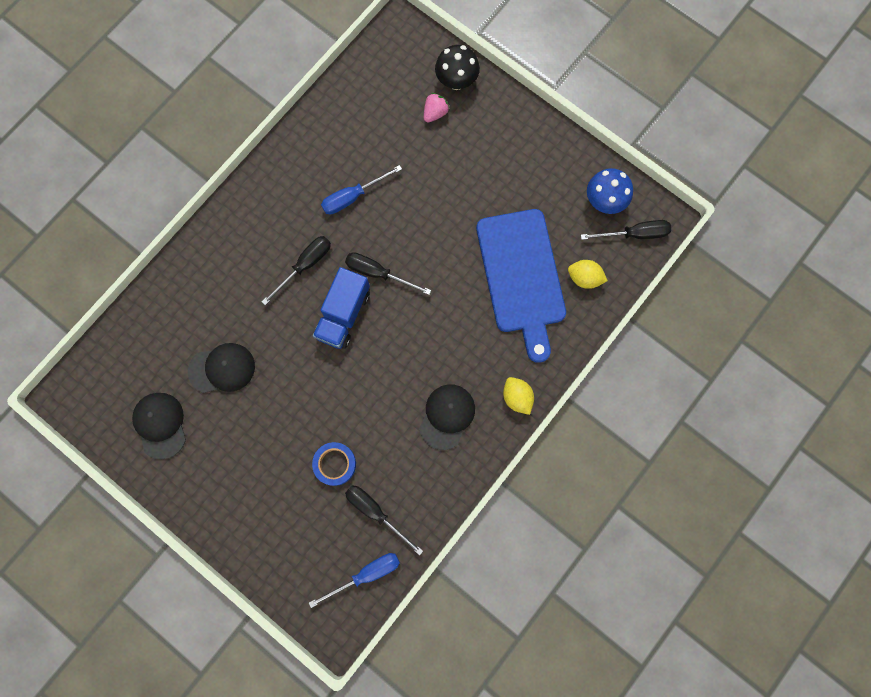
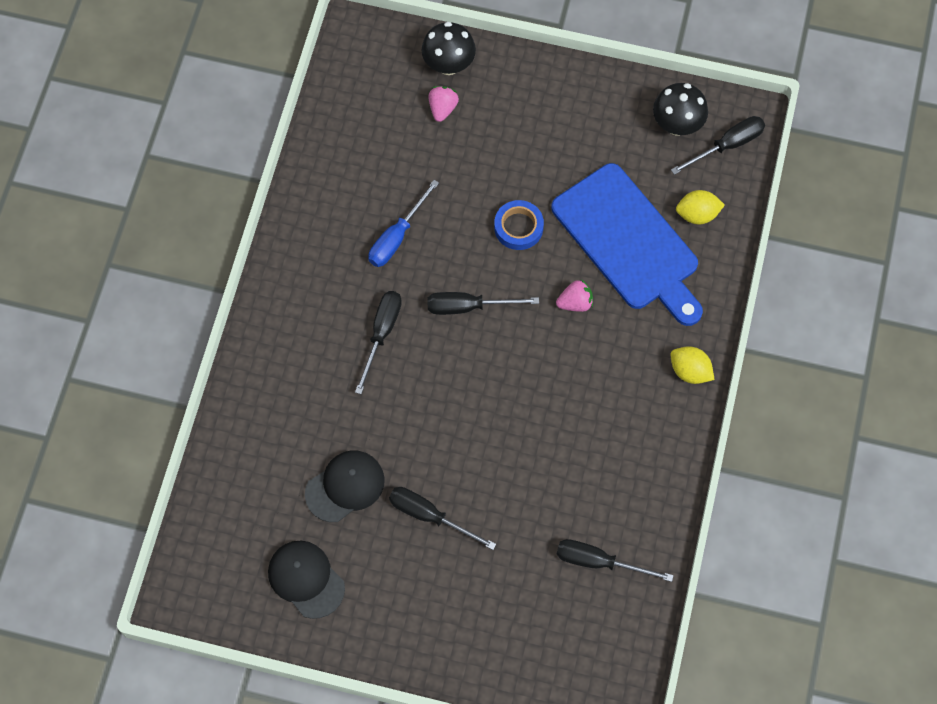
camera: 25 degrees left, 10 degrees down
blue screwdriver [309,553,400,608] -> none
blue tape [312,442,356,486] -> blue tape moved to [494,200,544,250]
blue truck [313,267,370,349] -> none
black cap [419,384,475,450] -> none
blue mushroom [587,168,633,214] -> black mushroom [653,83,708,136]
none -> black screwdriver [389,487,496,550]
none -> pink strawberry [556,279,593,312]

